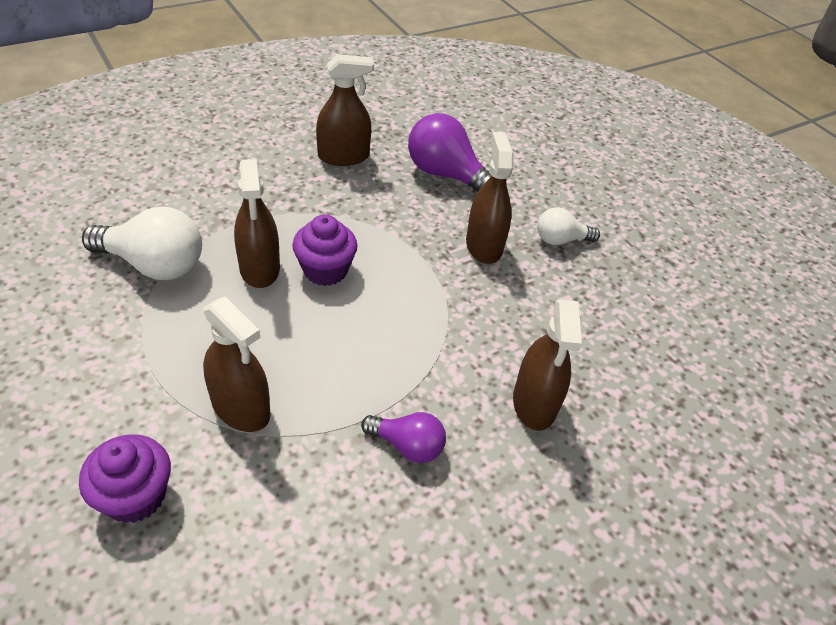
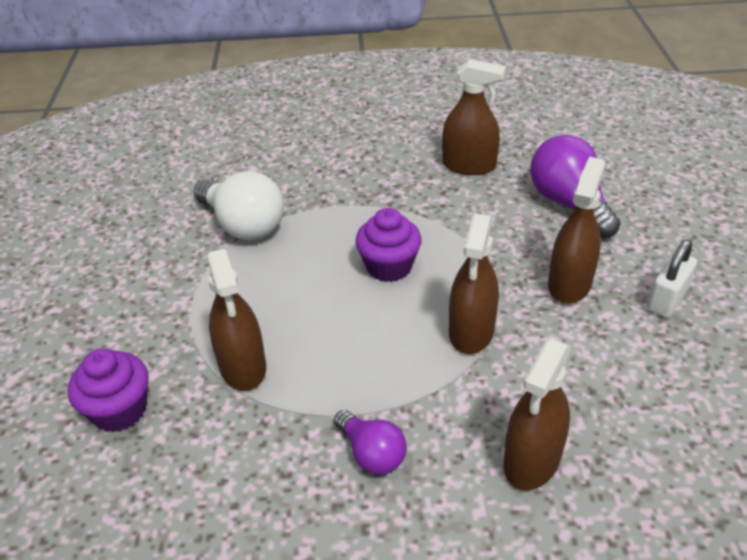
camera: 35 degrees right, 5 degrees down
brown spray bottle [234,159,280,288] -> brown spray bottle moved to [449,214,499,354]
white light bulb [537,207,600,245] -> white padlock [647,240,697,318]

